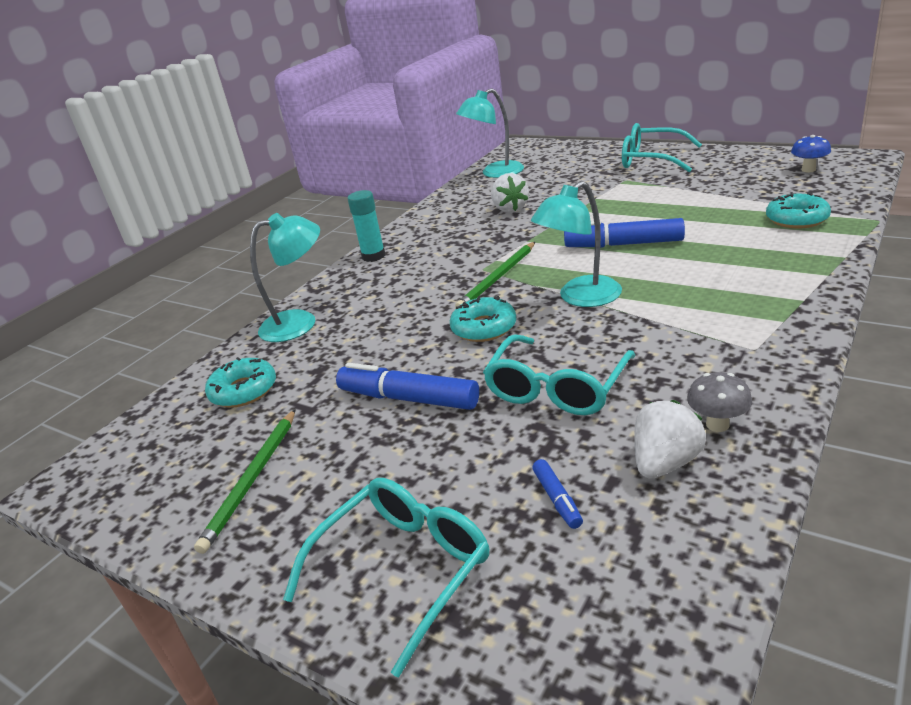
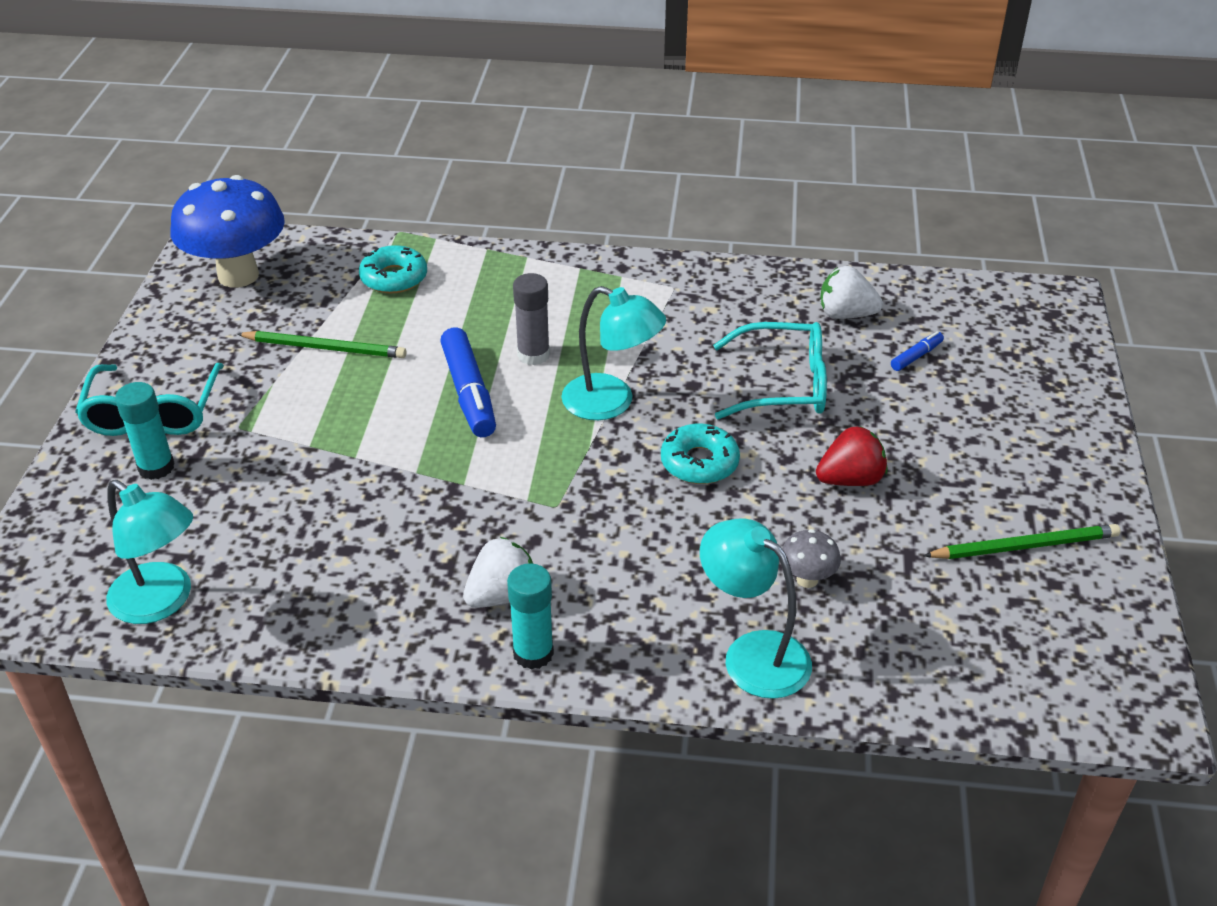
camera: 120 degrees left, 10 degrees up
turquoise donut [205,357,276,407] -> none
turquoise glasses [283,478,489,678] -> none
blue marker [336,363,479,410] -> red strawberry [816,426,888,486]
green pencil [455,242,535,307] -> green pencil moved to [237,331,406,358]
white strawberry [491,173,529,213] -> white strawberry moved to [463,537,533,608]
grey mushroom [687,372,752,432] -> grey mushroom moved to [782,529,841,588]
blue mushroom [791,135,831,172] -> blue mushroom [170,175,285,288], size x2.33
none -> turquoise glue stick [115,382,175,480]
none -> grey glue stick [513,273,550,365]

